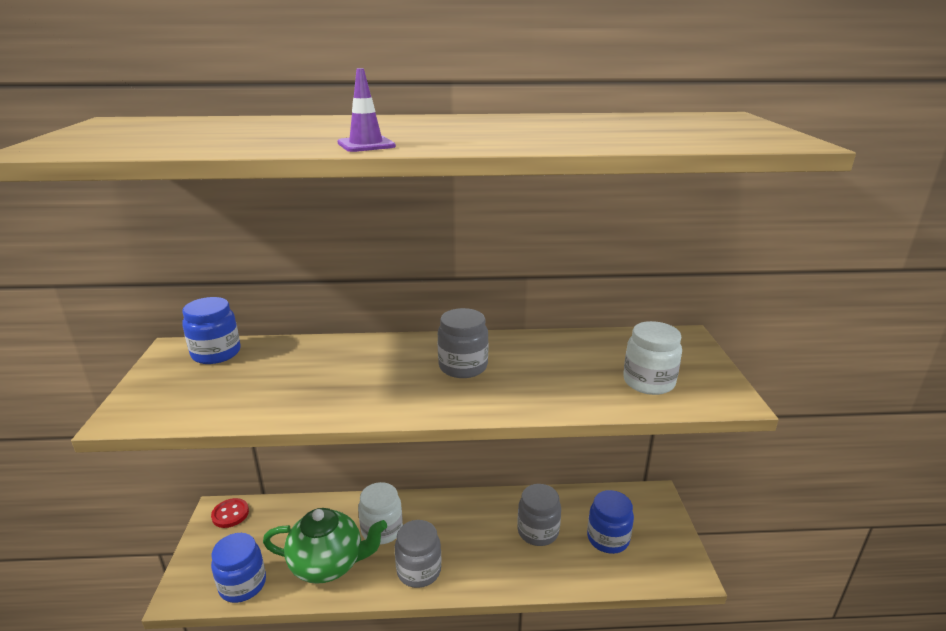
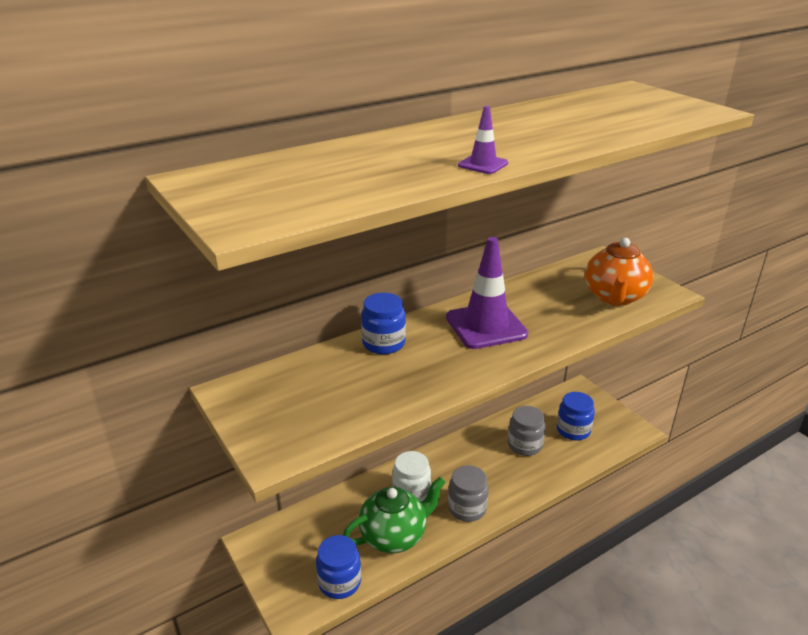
camera: 30 degrees left, 5 degrees up
blue jar [182,297,241,364] -> blue jar moved to [361,293,406,354]
red button [211,498,249,528] -> none
grey jar [438,308,488,378] -> purple traffic cone [446,237,528,349]
white jar [623,321,682,395] -> orange teapot [585,238,653,306]

